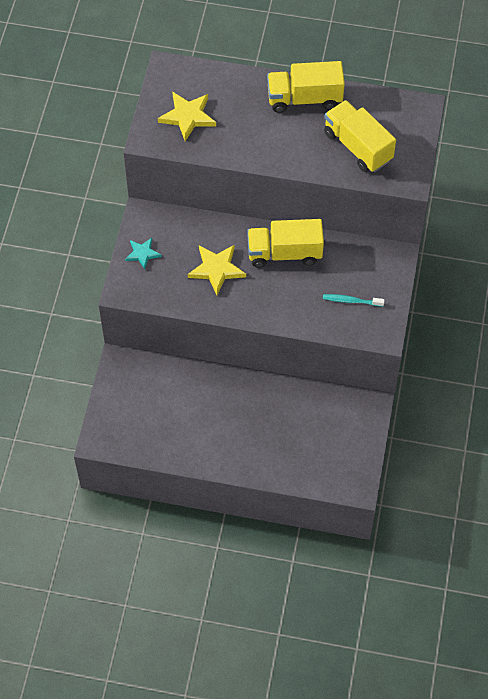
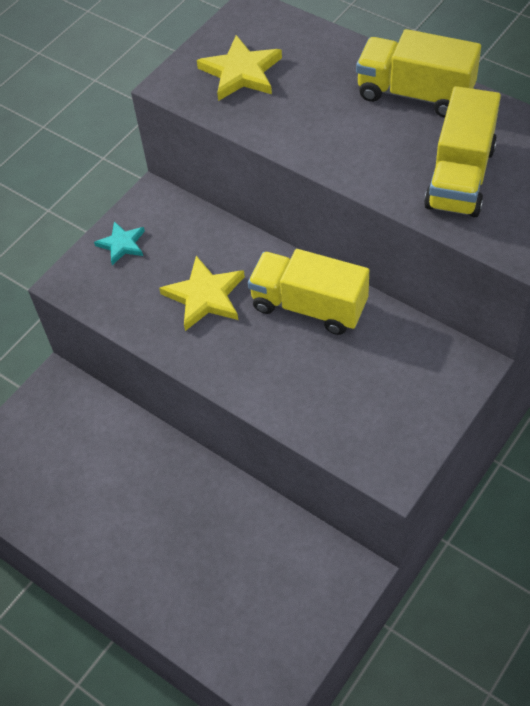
camera: 30 degrees right, 5 degrees down
turquoise toothbrush [323,294,385,307] -> none
yellow truck [324,100,396,172] -> yellow truck turned 150 degrees counterclockwise [424,86,501,217]

